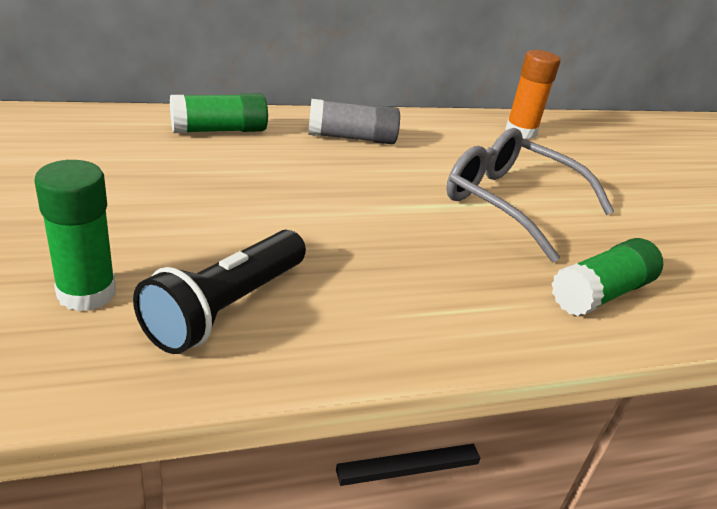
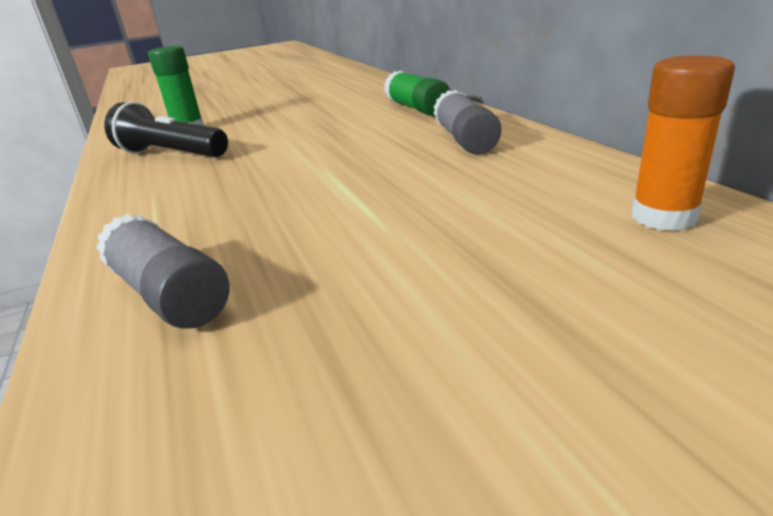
camera: 90 degrees right, 5 degrees down
grey glasses [446,128,614,262] -> none
green glue stick [551,238,663,316] -> grey glue stick [96,214,230,329]

